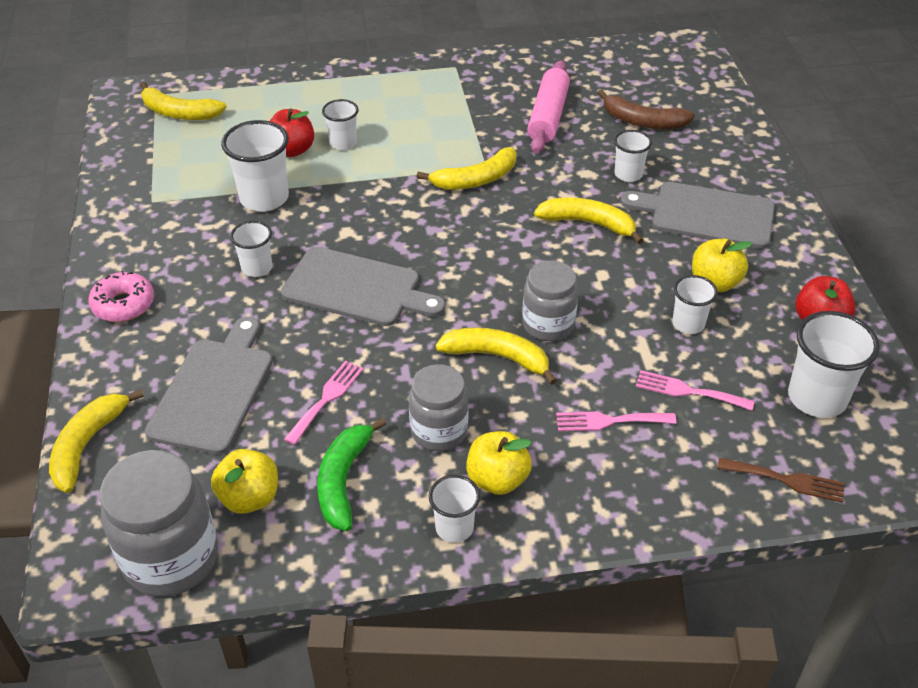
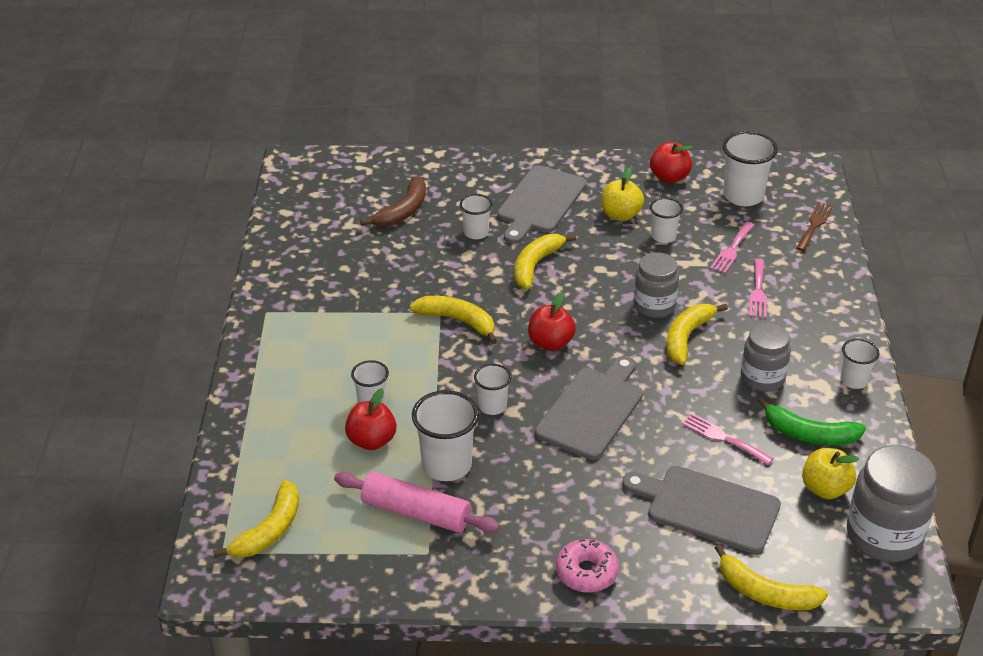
camera: 80 degrees left, 5 degrees down
white cup [230,221,272,277] -> white cup moved to [474,364,511,415]
yellow banana [417,147,517,190] -> yellow banana turned 45 degrees counterclockwise [410,296,497,344]
yellow apple [466,431,532,495] -> none
pink rolling pin [527,60,570,153] -> pink rolling pin moved to [334,472,500,533]
none -> red apple [528,292,576,351]

